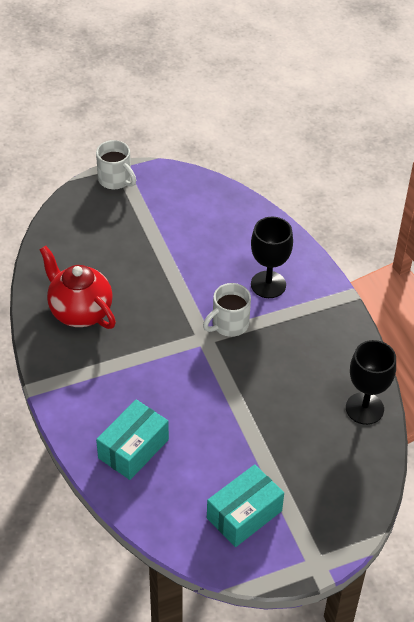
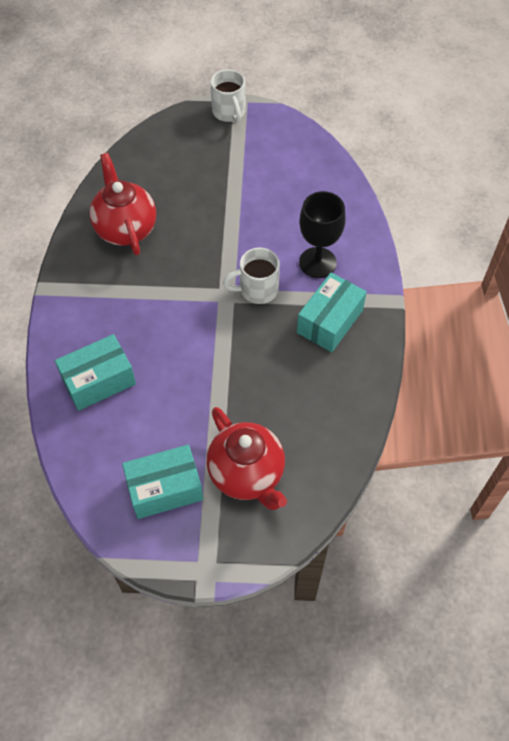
camera: 25 degrees right, 10 degrees up
black goblet [346,340,396,425] -> none
none -> red teapot [207,407,287,510]
none -> turquoise box [297,273,367,352]

